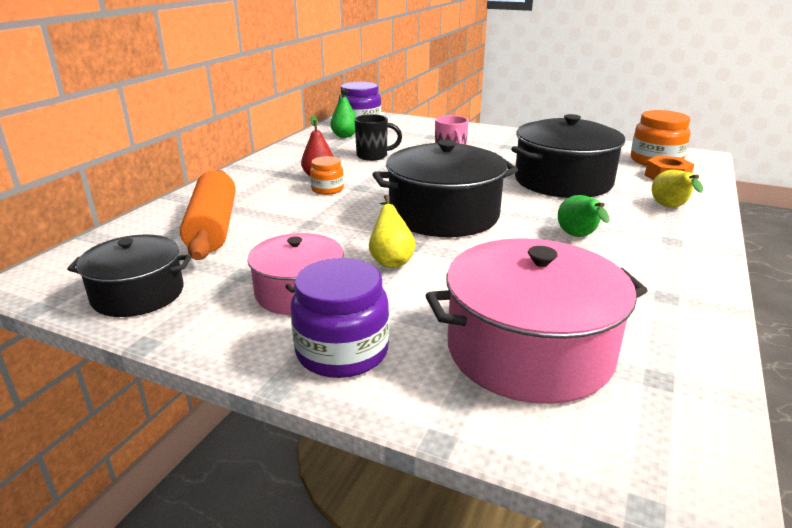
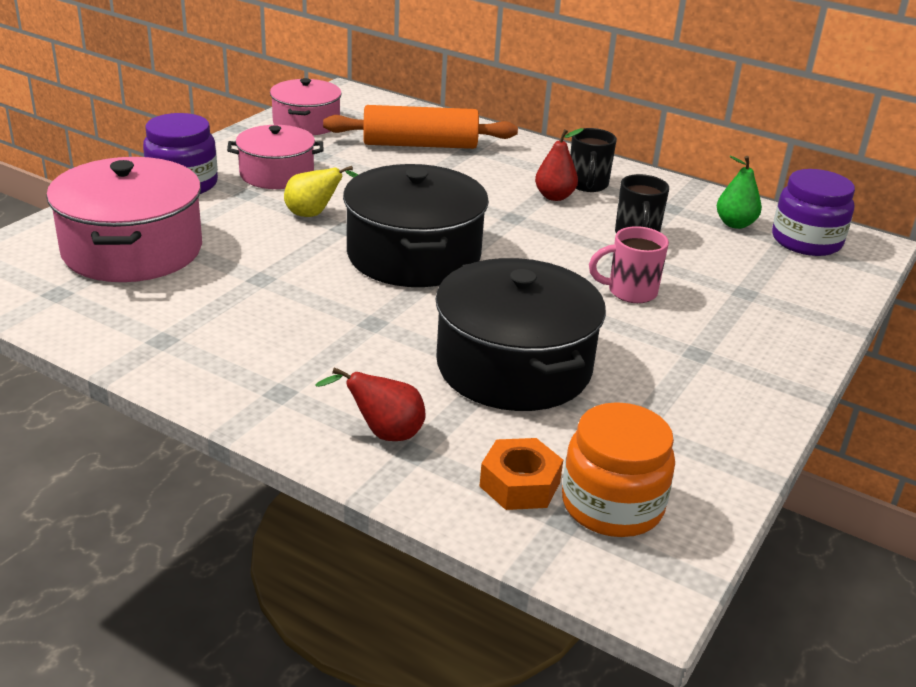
camera: 95 degrees right, 5 degrees up
black pot [67,234,191,317] -> pink pot [270,78,342,135]
orange jar [310,156,344,195] -> none
green pear [558,195,610,237] -> none
yellow pear [652,170,703,207] -> red pear [315,367,425,441]
none -> black mug [570,128,617,192]

